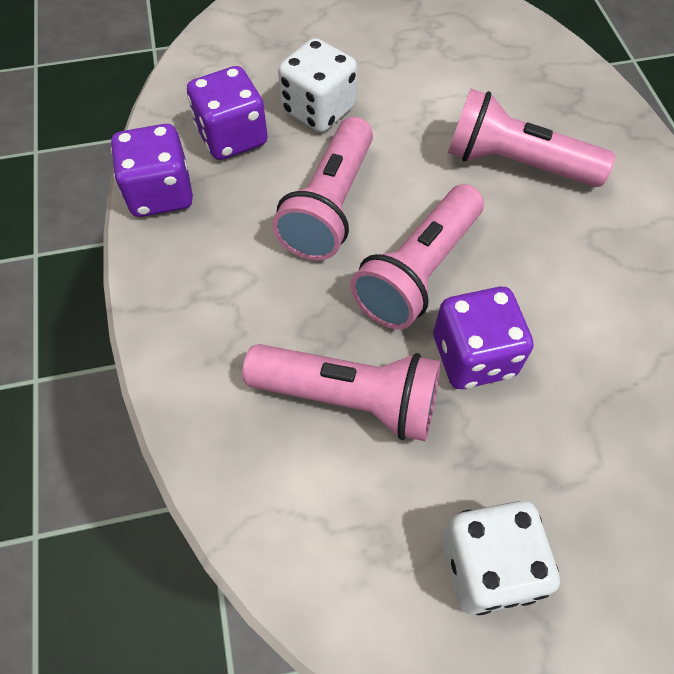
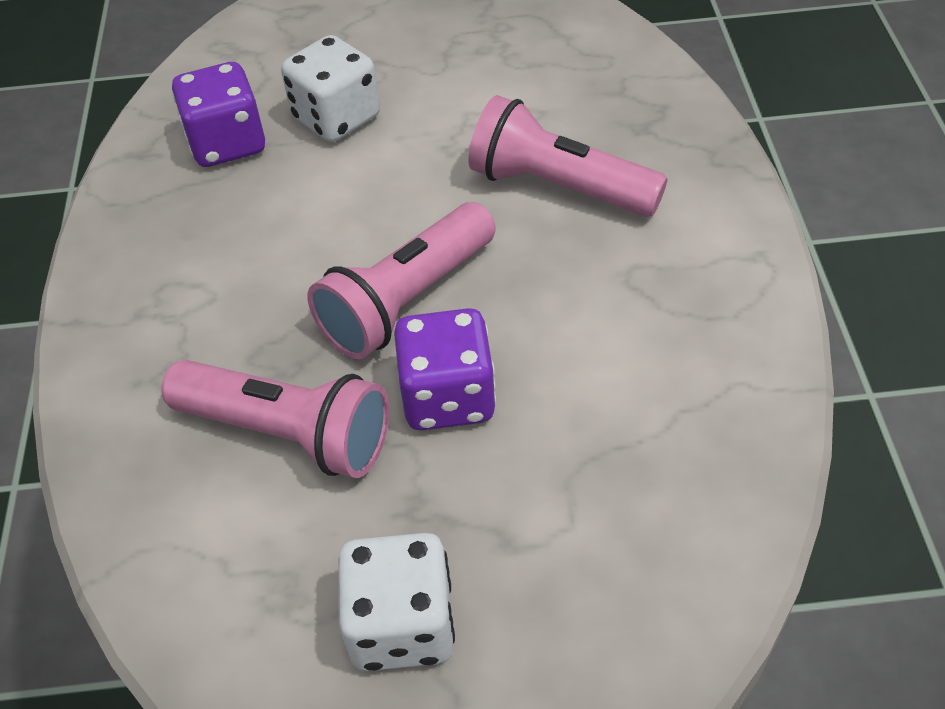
camera: 10 degrees right, 10 degrees down
purple dice [111,124,193,217] -> none
pink flashlight [272,117,373,261] -> none

